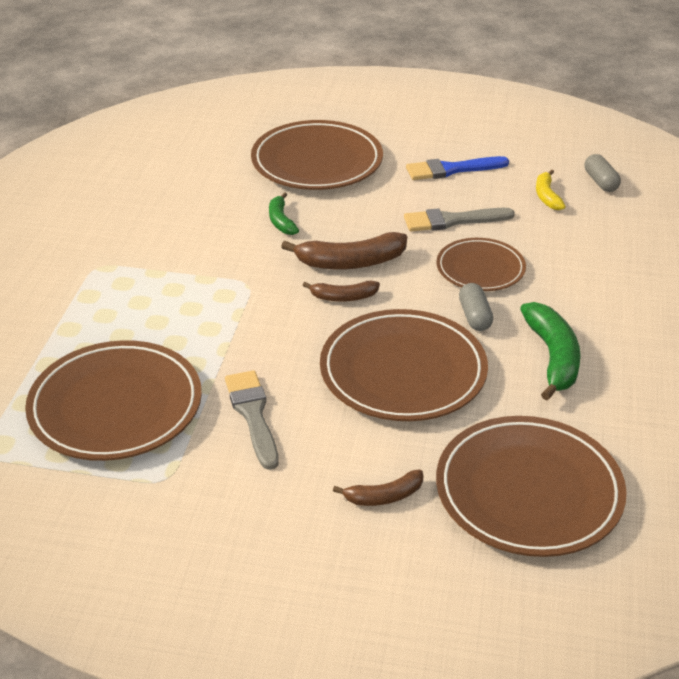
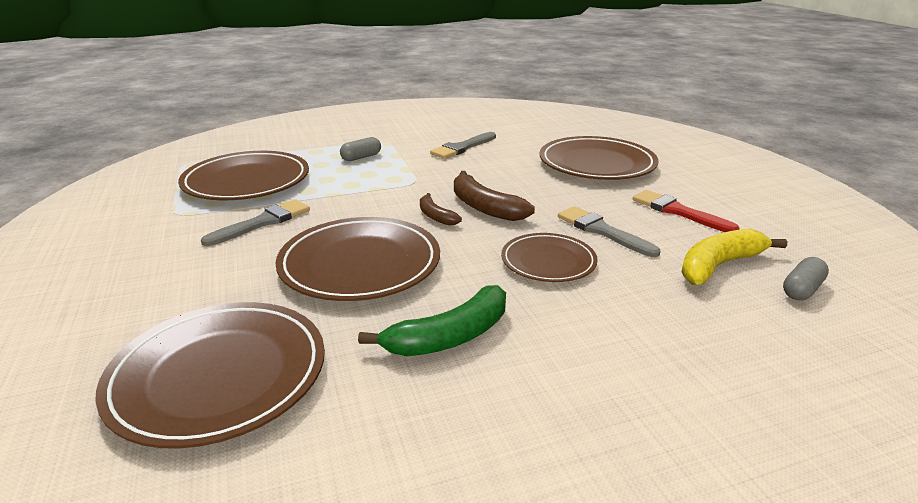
camera: 60 degrees right, 10 degrees down
green banana [269,192,299,235] -> none
brown banana [333,470,423,506] -> none
blue brush [406,156,509,180] -> red brush [633,190,740,232]
grey capsule [459,283,493,331] -> grey capsule moved to [340,137,381,161]
yellow banana [536,169,566,210] -> yellow banana [681,229,787,285], size x1.71
none -> grey brush [430,132,496,159]

